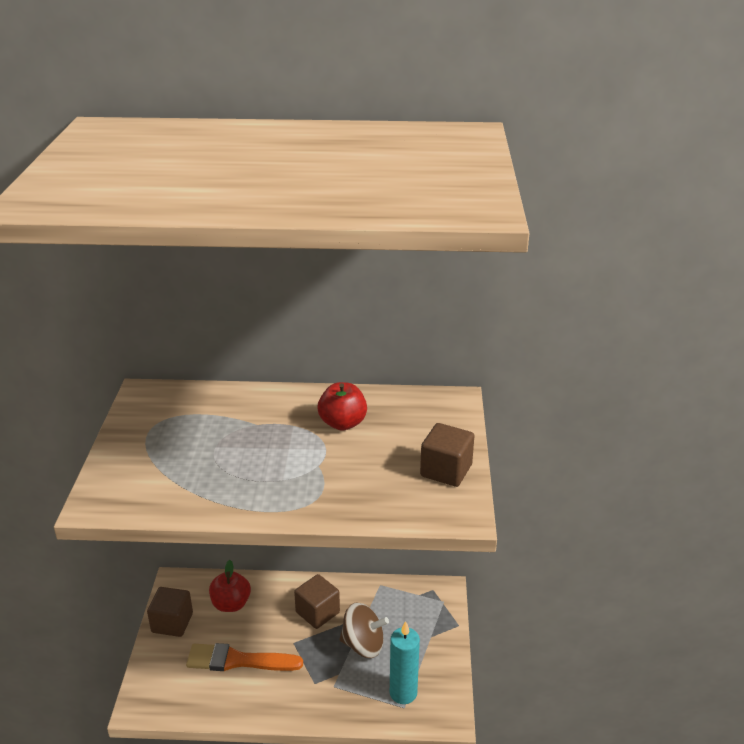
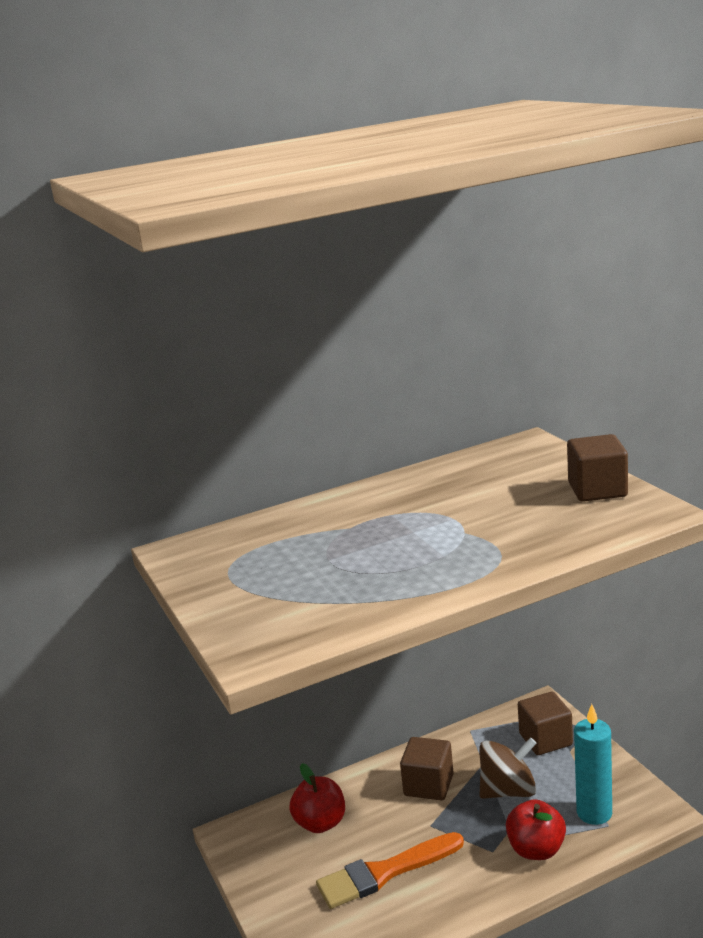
camera: 25 degrees left, 10 degrees down
brown cube [147,587,193,637] -> brown cube moved to [518,692,573,755]
red apple [318,382,367,431] -> red apple moved to [506,799,566,860]

